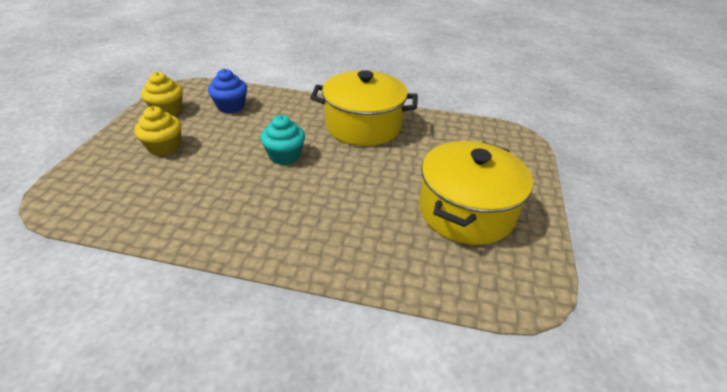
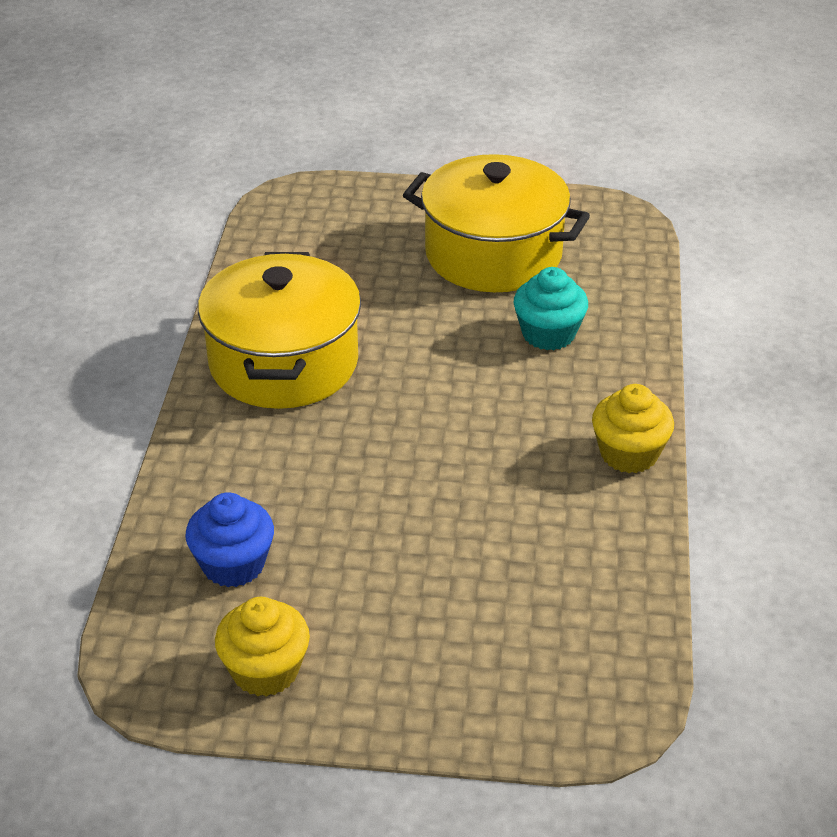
camera: 95 degrees left, 0 degrees up
yellow cupcake [134,106,181,156] -> yellow cupcake moved to [592,384,674,473]
turquoise cupcake [260,115,305,165] -> turquoise cupcake moved to [514,267,588,350]

